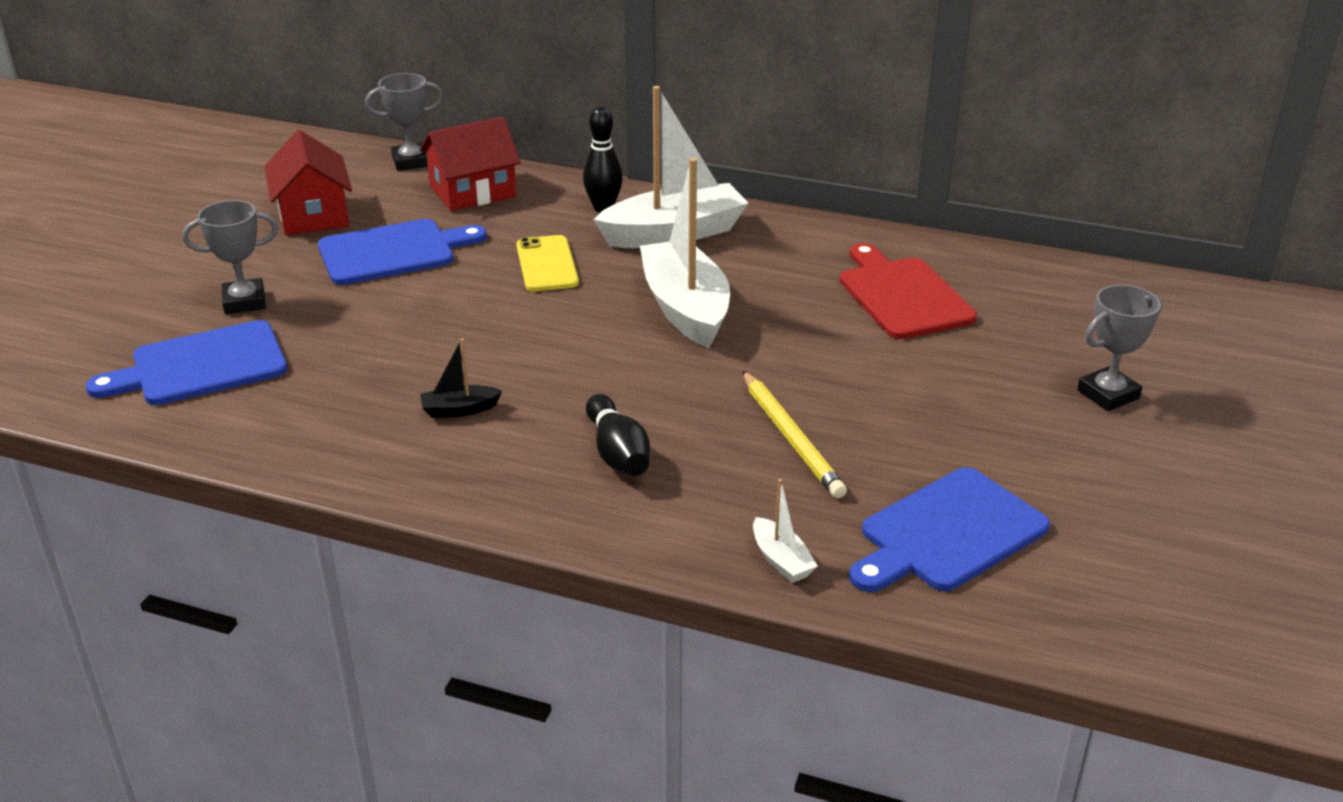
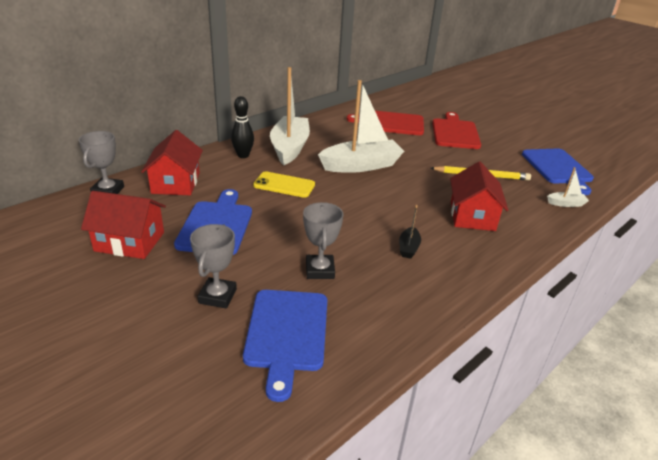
camera: 65 degrees left, 0 degrees up
black bowling pin [586,394,650,476] -> red house [450,161,509,231]
white boat [640,158,730,348] -> white boat turned 150 degrees clockwise [318,80,404,173]
grey trophy [1077,285,1162,411] -> grey trophy moved to [303,202,343,279]
none -> red cutting board [432,112,481,149]

